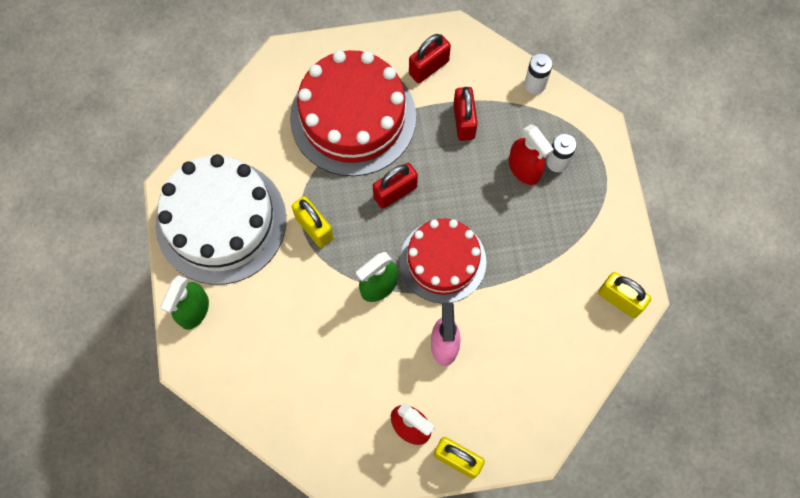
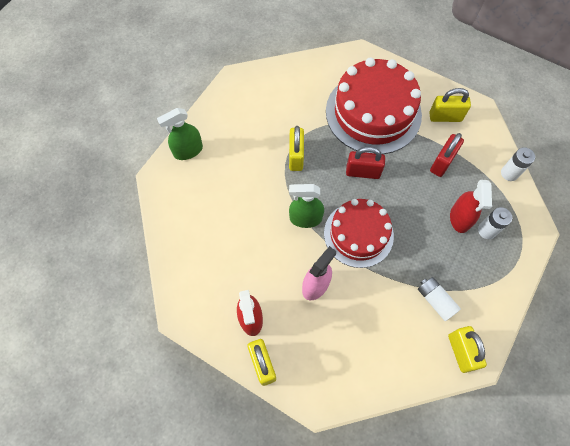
camera: 40 degrees right, 5 degrees down
white cake [155,154,286,285] -> none
red padlock [409,34,451,83] -> yellow padlock [429,88,471,122]
none -> white battery [418,277,461,321]

